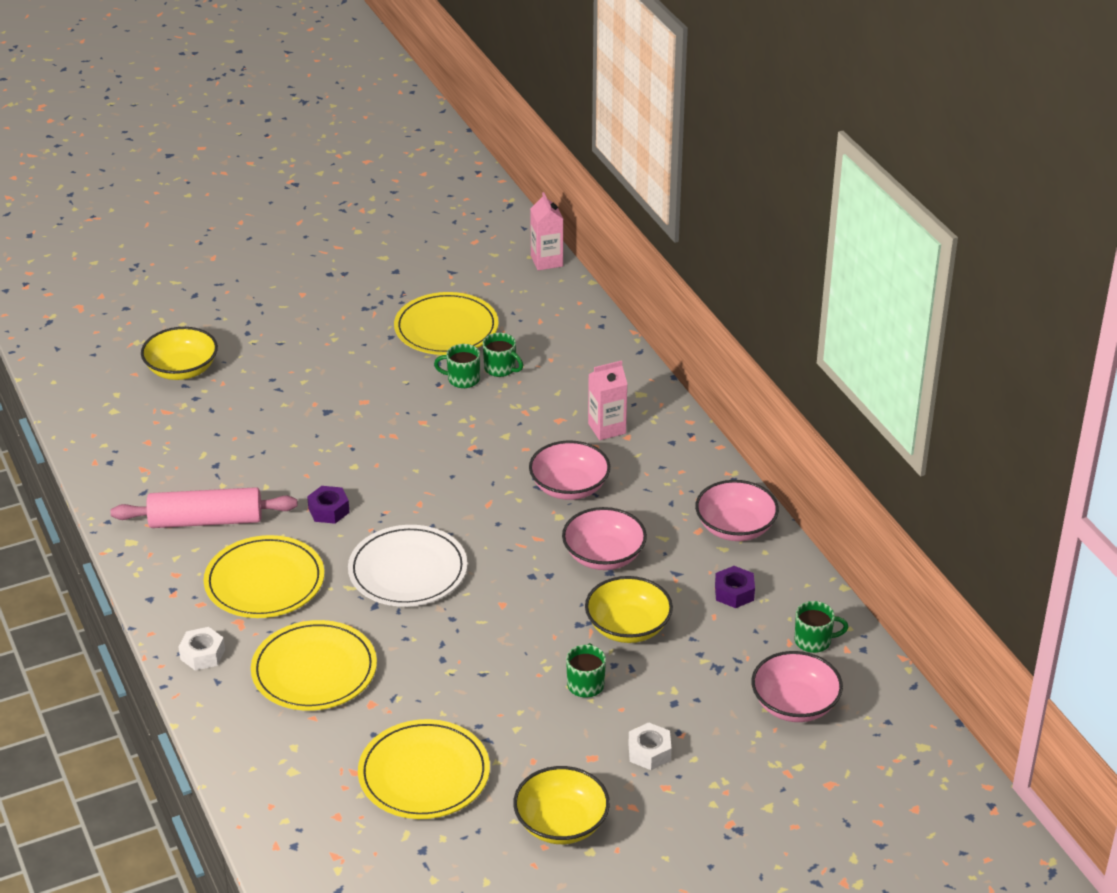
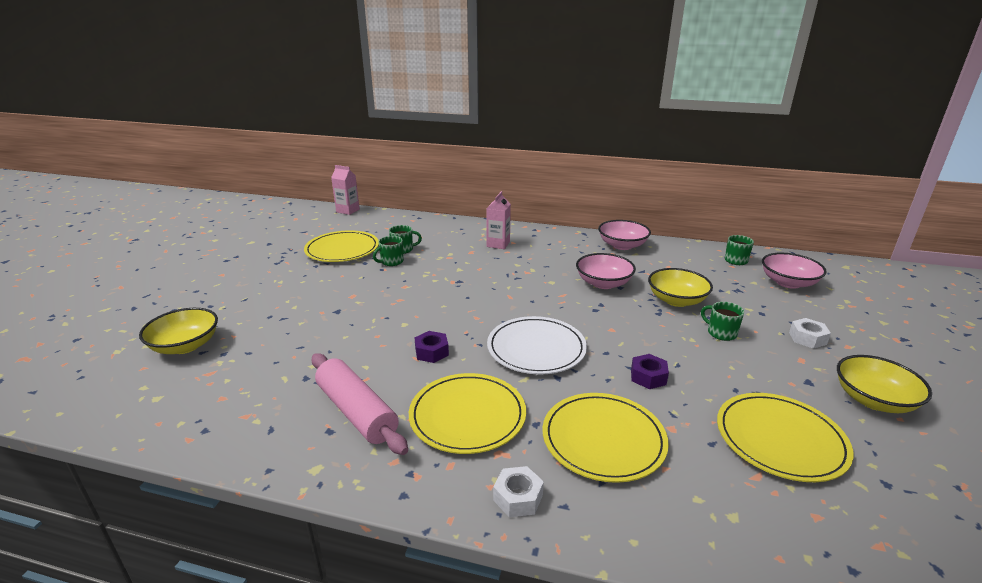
camera: 50 degrees left, 10 degrees down
pink rolling pin [111,487,298,528] -> pink rolling pin turned 75 degrees counterclockwise [312,353,408,455]
pink bowl [529,440,610,500] -> none
purple nut [715,566,755,608] -> purple nut moved to [631,354,669,389]

